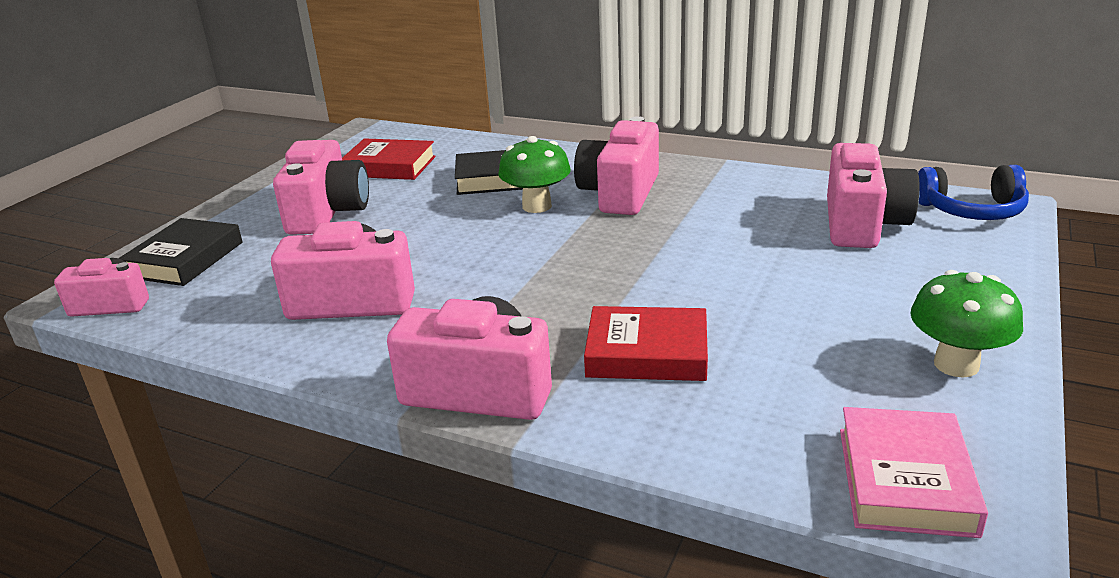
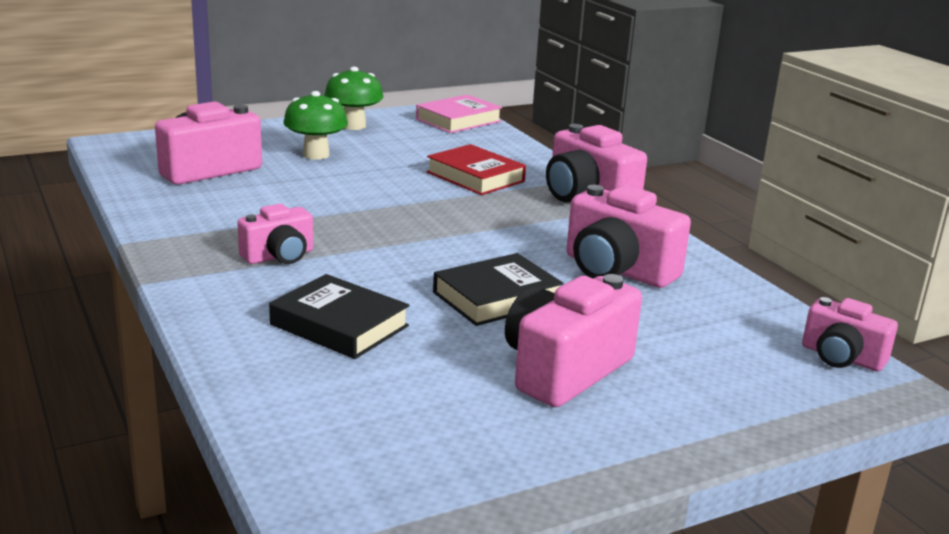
camera: 145 degrees left, 5 degrees down
black book [118,218,242,286] -> black book moved to [433,253,564,326]
red book [342,138,436,180] -> none
green mushroom [498,136,571,213] -> green mushroom moved to [284,91,348,160]
pink camera [574,116,659,215] -> pink camera [237,204,313,264], size x0.61
blue headphones [918,165,1029,220] -> none

